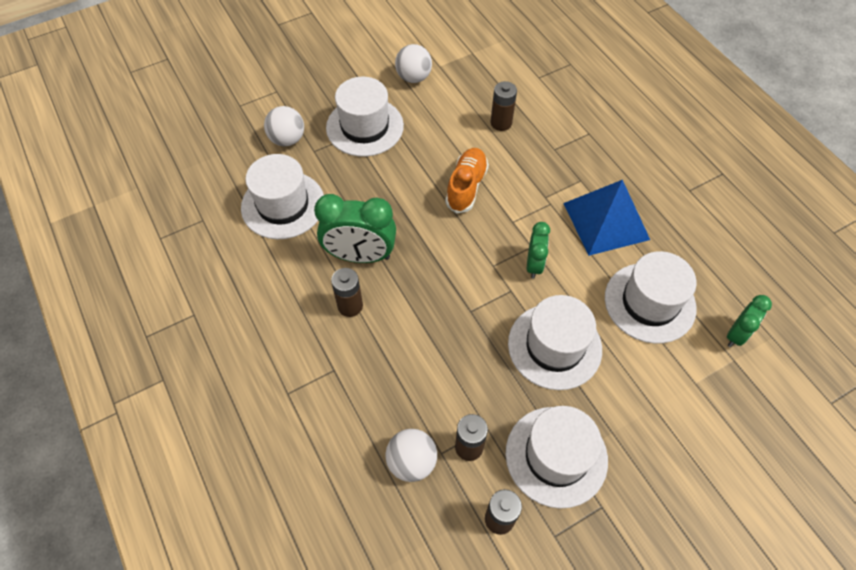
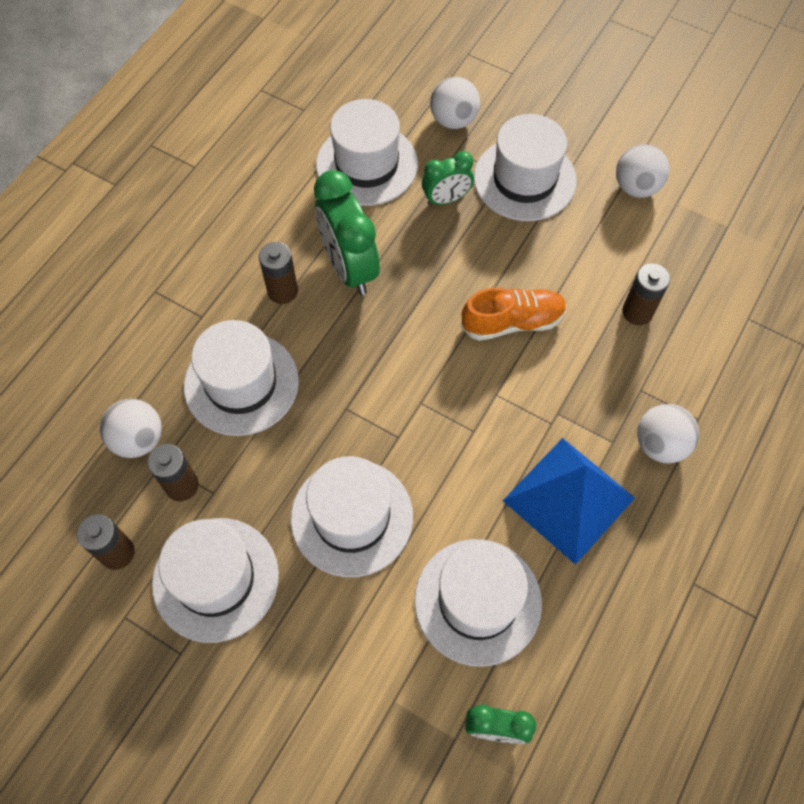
camera: 60 degrees right, 5 degrees up
green clock [527,222,550,279] -> green clock moved to [422,151,474,206]
none -> white hat [184,320,299,436]
none -> white ball [637,404,699,463]

